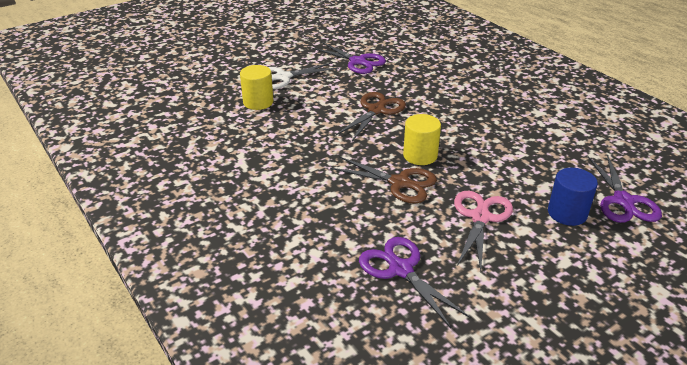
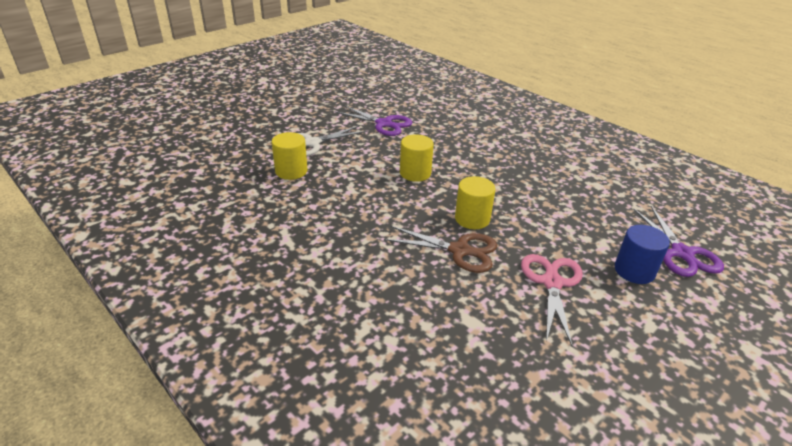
camera: 10 degrees left, 0 degrees up
brown scissors [336,92,406,141] -> yellow cylinder [400,134,434,182]
purple scissors [359,237,470,328] -> none

